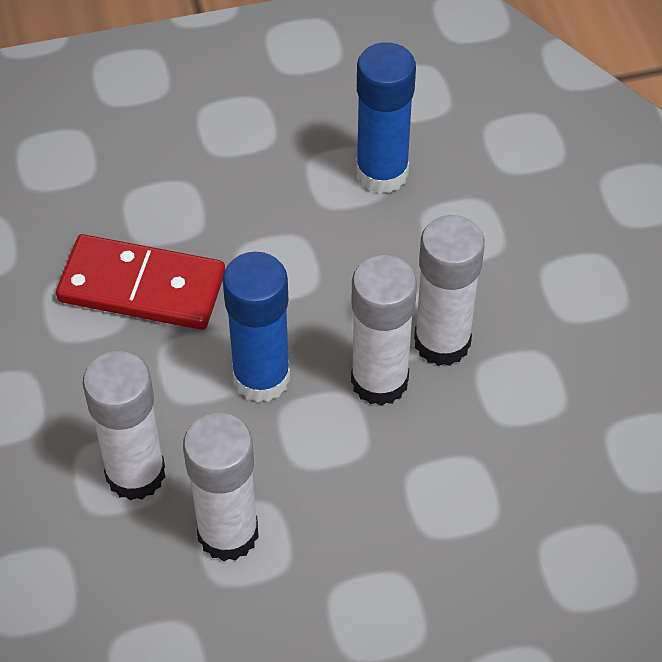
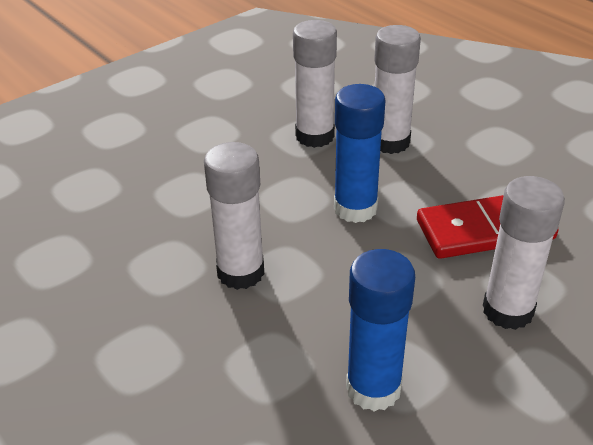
camera: 155 degrees right, 15 degrees down
white glue stick [351,255,417,406] -> white glue stick moved to [483,176,565,330]

